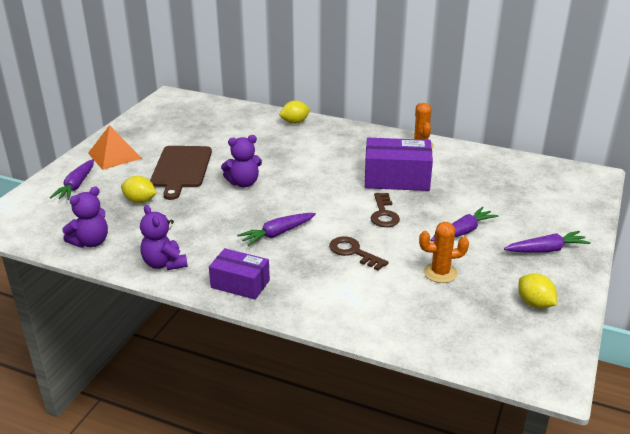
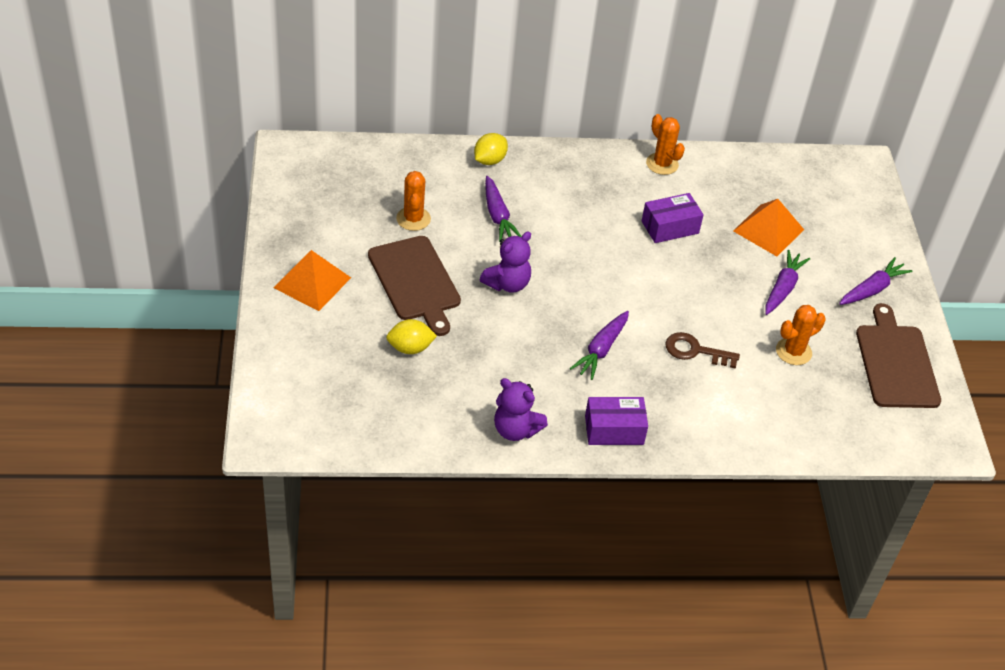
camera: 30 degrees left, 15 degrees up
purple carrot [50,159,94,200] -> purple carrot moved to [485,176,522,242]
purple teddy bear [62,187,108,248] -> none
purple box [365,138,433,191] -> purple box [642,193,704,243], size x0.63
brown key [371,193,400,227] -> none
yellow lemon [518,273,557,309] -> brown cutting board [856,303,941,408]
none -> orange cactus [396,171,431,231]
none -> orange pyramid [733,199,804,256]

